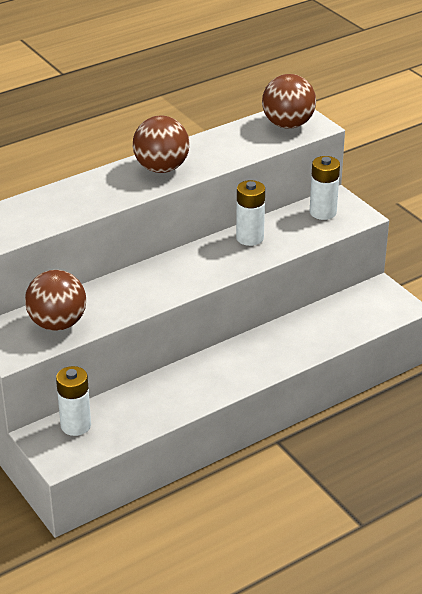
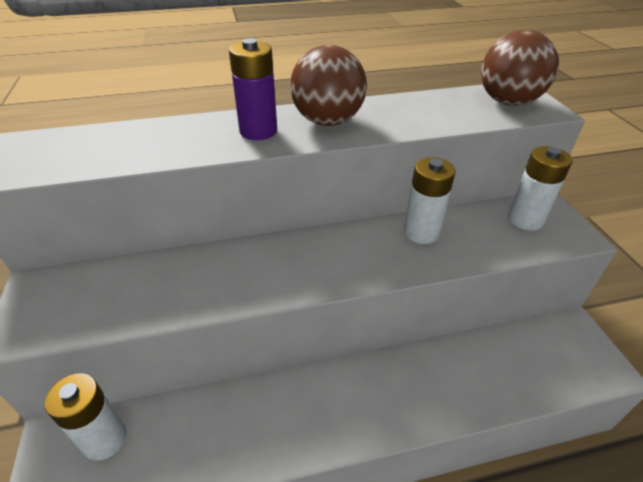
camera: 20 degrees right, 5 degrees up
brown ball [25,270,86,331] -> none
none -> purple battery [229,39,277,140]

